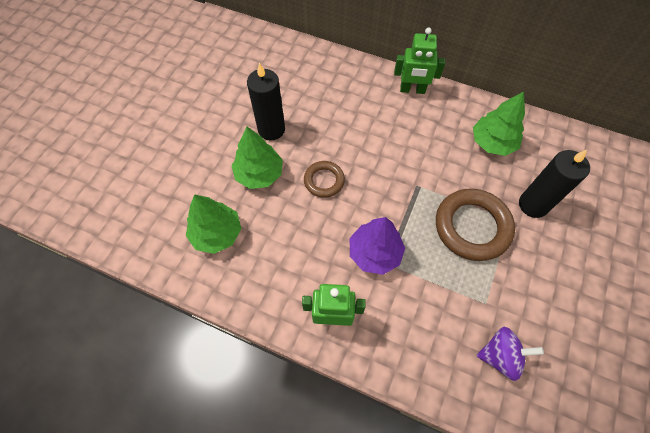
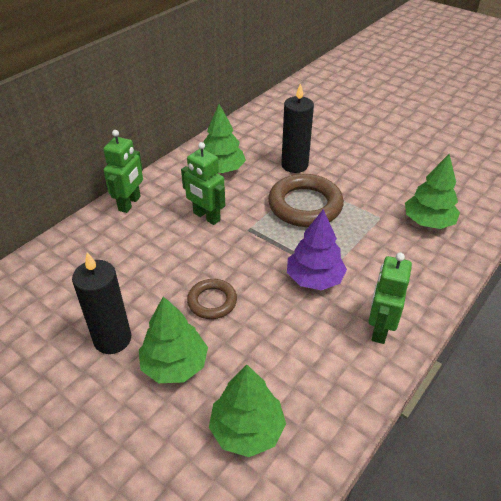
camera: 75 degrees left, 20 degrees down
purple spinning top [476,327,544,381] -> green tree [405,154,460,229]
none -> green robot [181,142,225,225]

